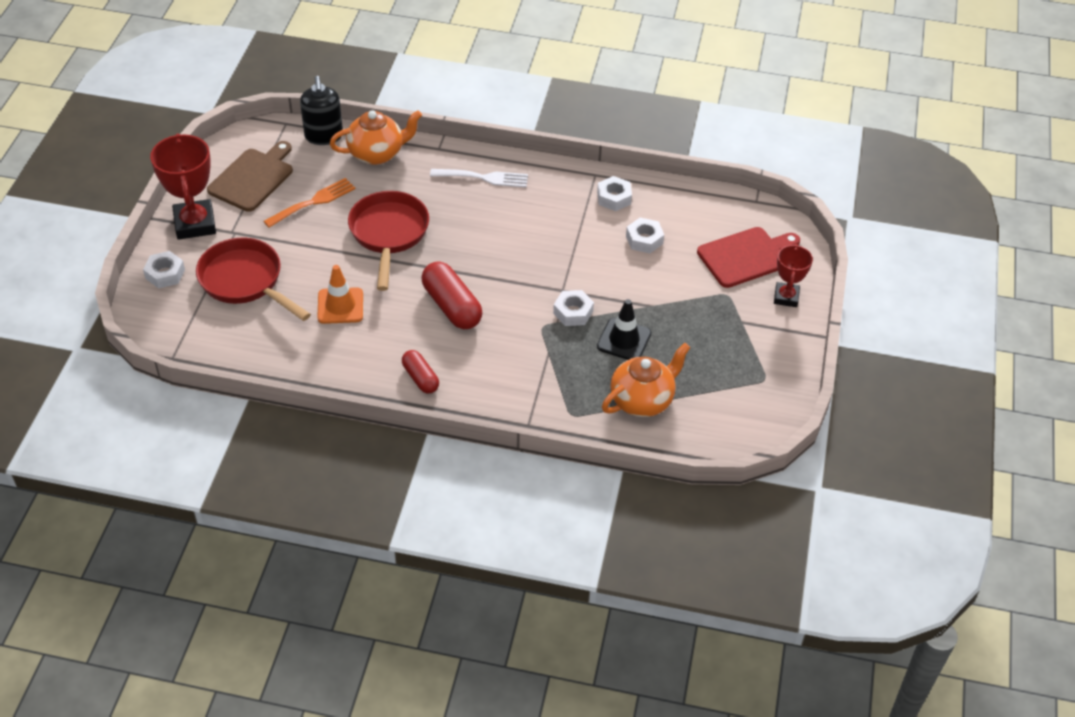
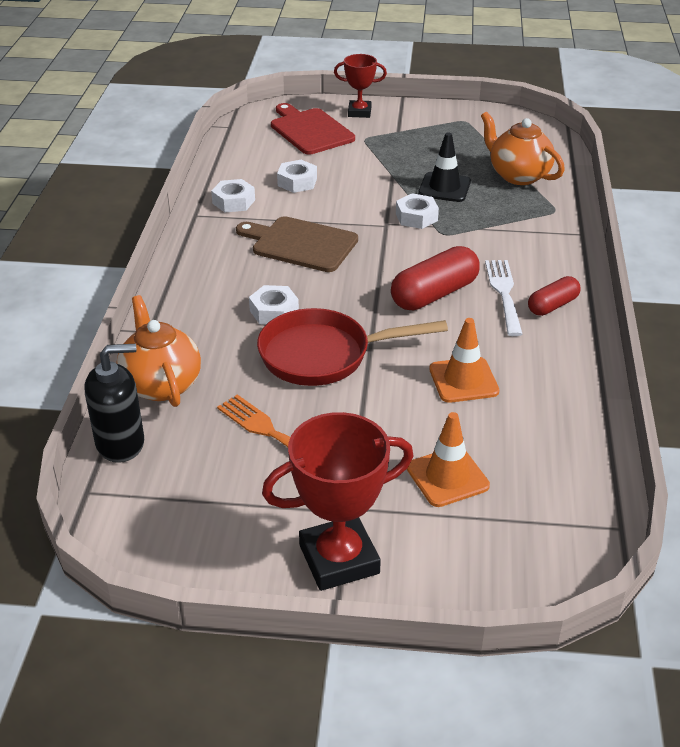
camera: 95 degrees left, 10 degrees down
white nut [143,251,185,288] -> white nut moved to [249,285,299,325]
red pan [196,238,311,321] -> orange traffic cone [407,412,490,507]
brown cutting board [207,141,293,212] -> brown cutting board moved to [236,216,358,272]
white fork [430,169,528,187] -> white fork moved to [485,260,523,336]

